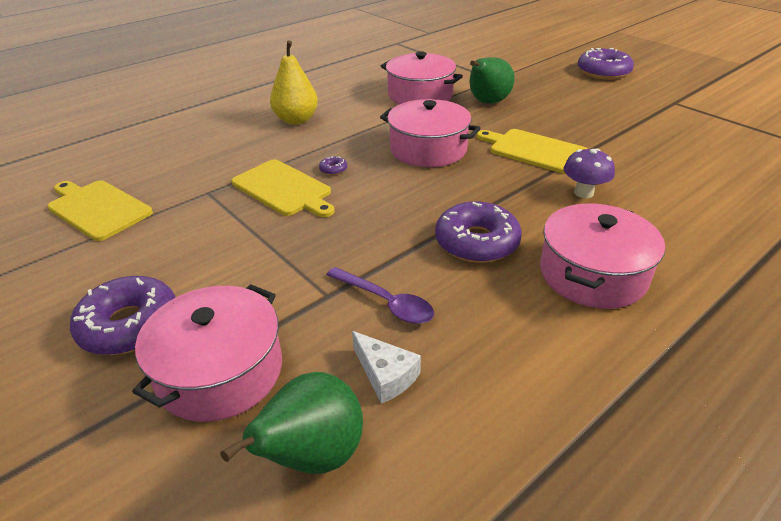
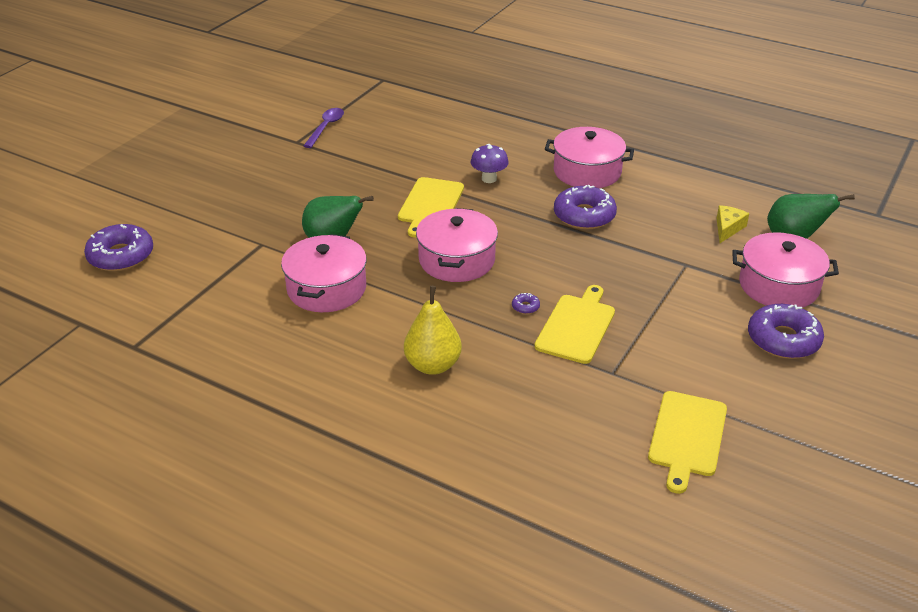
camera: 110 degrees left, 0 degrees up
purple spoon [326,267,434,324] -> purple spoon moved to [304,108,344,148]
white cheese [352,331,421,404] -> yellow cheese [717,205,749,243]
purple donut [578,48,634,80] -> purple donut moved to [84,224,153,271]

